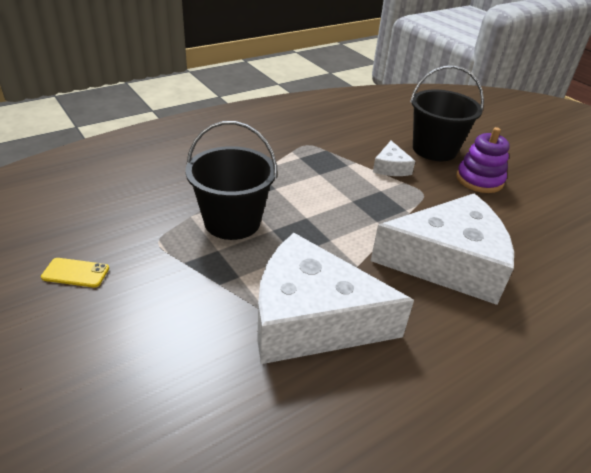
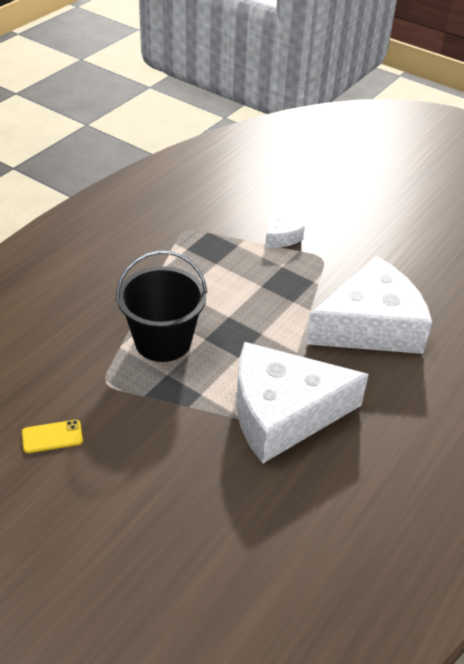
camera: 20 degrees left, 5 degrees up
black bucket [410,66,484,161] -> none
purple stacking toy [456,127,510,193] -> none

